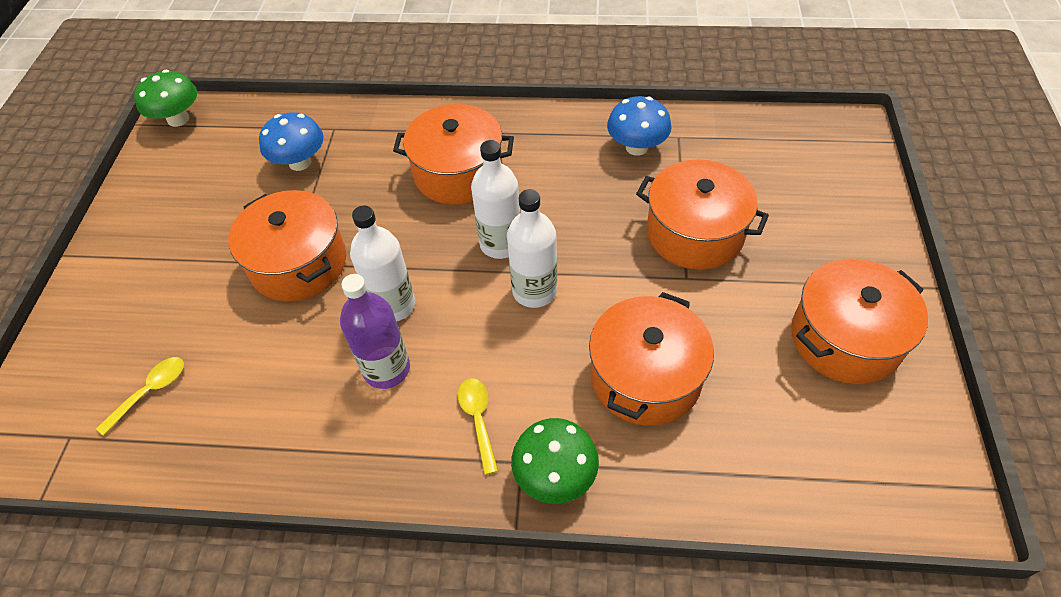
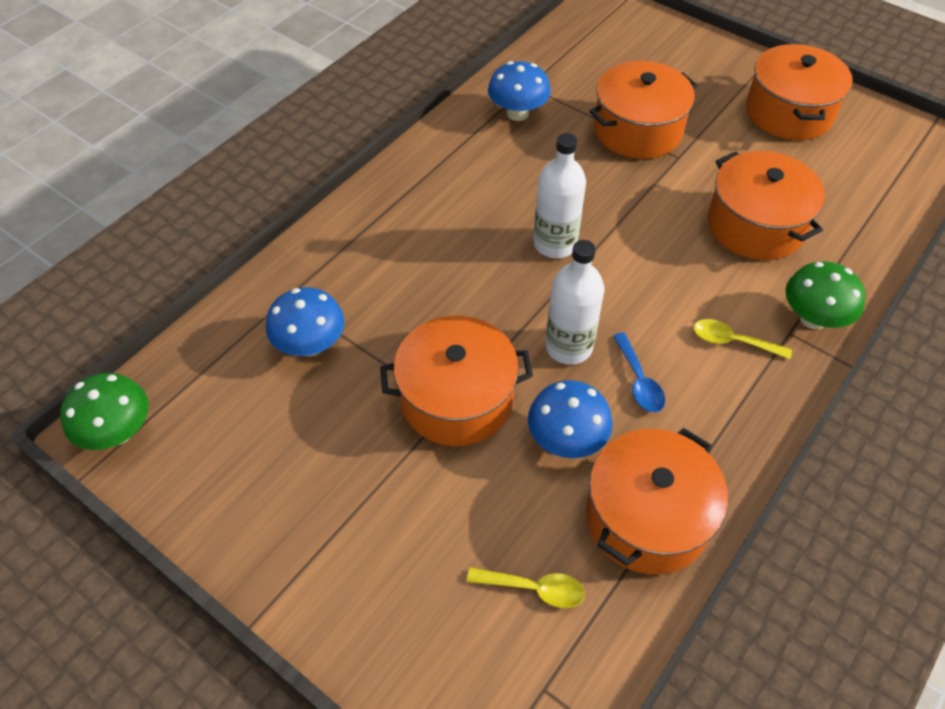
camera: 60 degrees left, 0 degrees up
yellow spoon [96,357,184,436] -> yellow spoon turned 120 degrees clockwise [467,567,585,608]
purple bottle [340,274,410,389] -> blue spoon [613,333,665,412]
orange pot [393,104,514,205] -> orange pot moved to [586,428,728,575]
white bottle [507,189,557,308] -> none
none -> blue mushroom [528,380,613,458]

